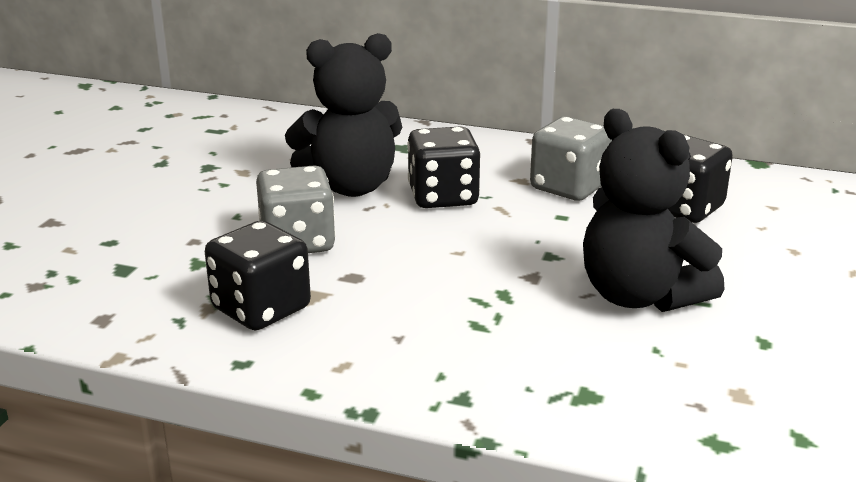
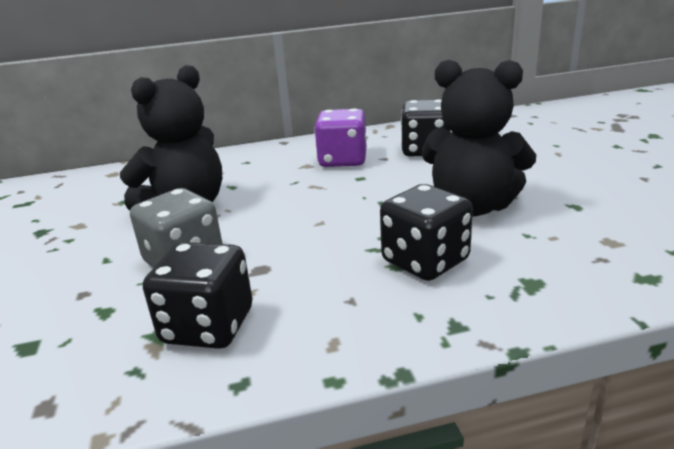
camera: 30 degrees left, 0 degrees up
black dice [407,126,480,208] -> black dice moved to [380,184,473,281]
grey dice [530,117,612,201] -> purple dice [314,108,366,167]

